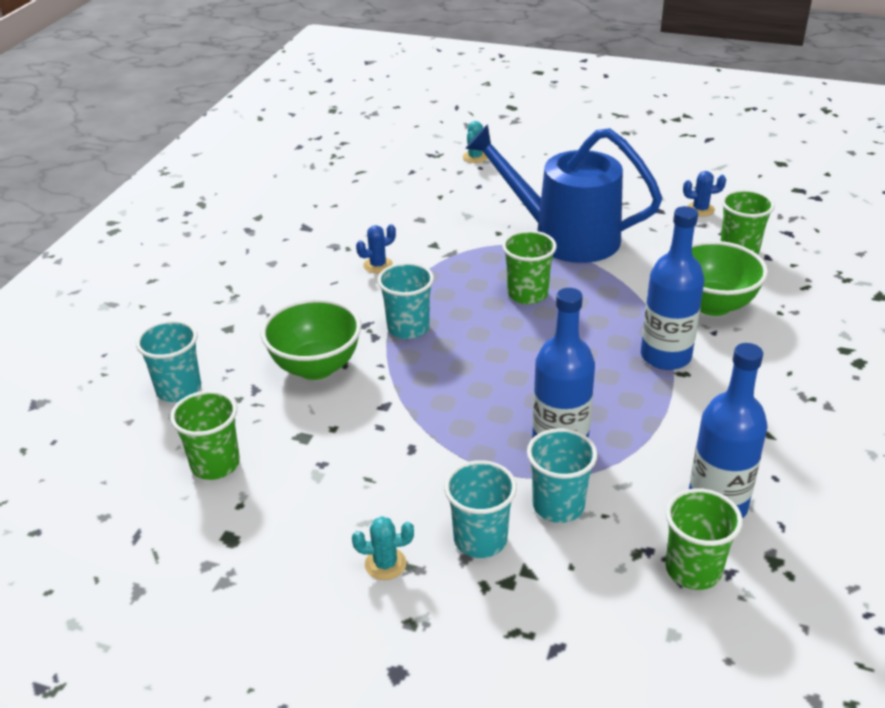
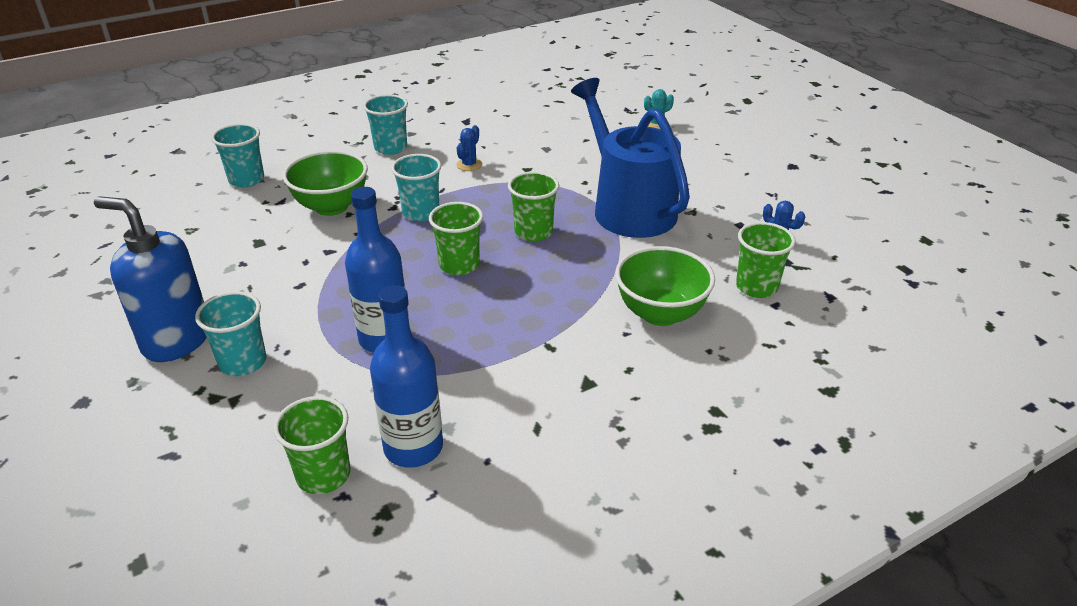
camera: 40 degrees right, 0 degrees up
green cup [170,390,240,480] -> green cup moved to [429,202,483,275]
turquoise cactus [352,516,414,580] -> blue soap dispenser [94,196,207,362]
blue cactus [356,224,396,273] -> blue cactus turned 75 degrees counterclockwise [456,125,483,171]
turquoise cup [527,428,598,523] -> turquoise cup moved to [363,94,408,155]
blue bottle [641,206,704,370] -> none

